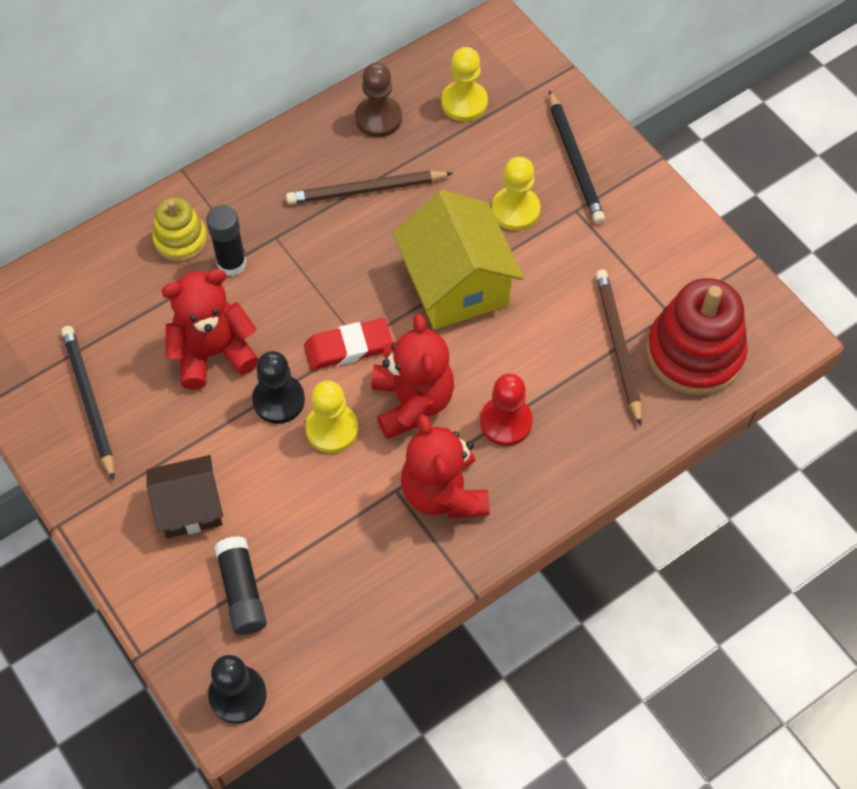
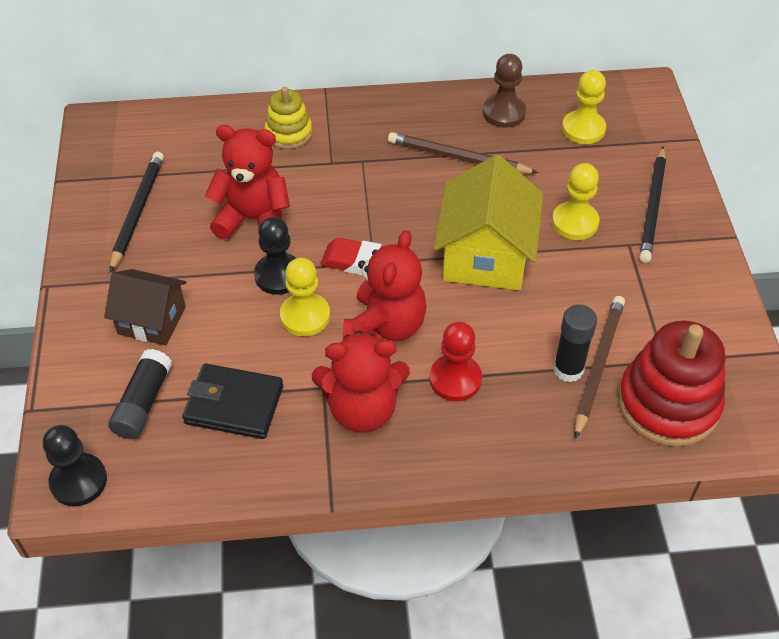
camera: 30 degrees right, 10 degrees down
black glue stick [206,205,246,276] -> black glue stick moved to [553,305,597,382]
red teddy bear [401,414,489,518] -> red teddy bear turned 105 degrees counterclockwise [312,331,410,433]
none -> black wallet [182,364,283,439]

